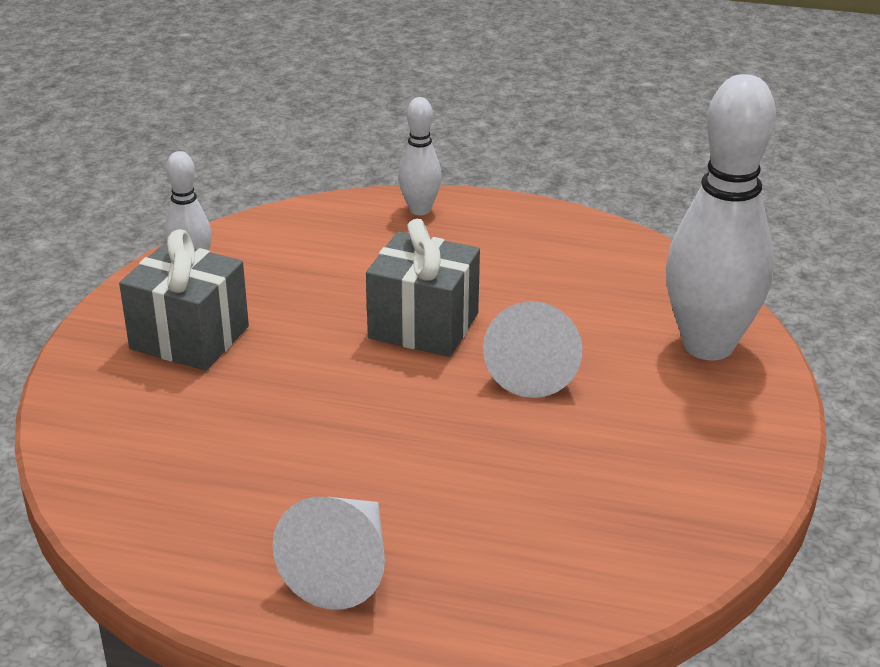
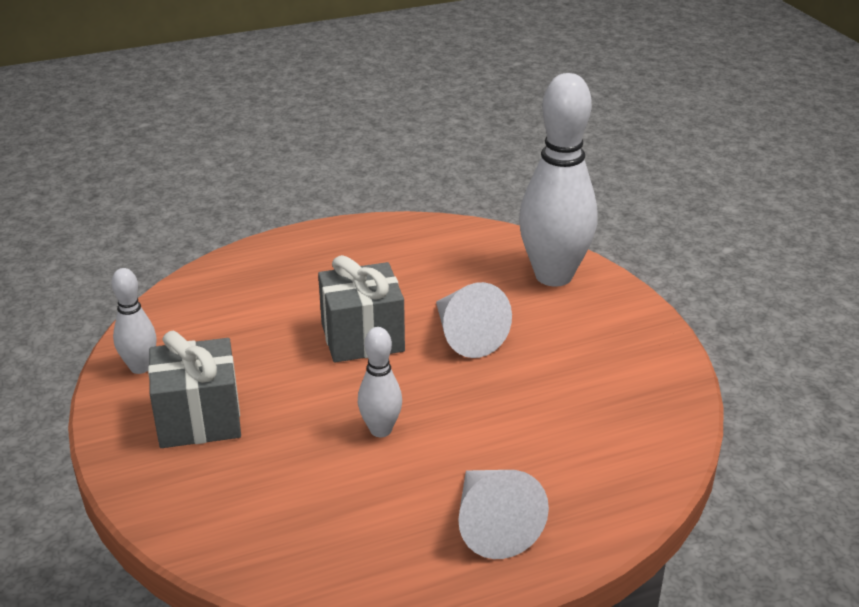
camera: 35 degrees left, 0 degrees up
white bowling pin [398,97,442,215] -> white bowling pin moved to [358,327,402,437]

